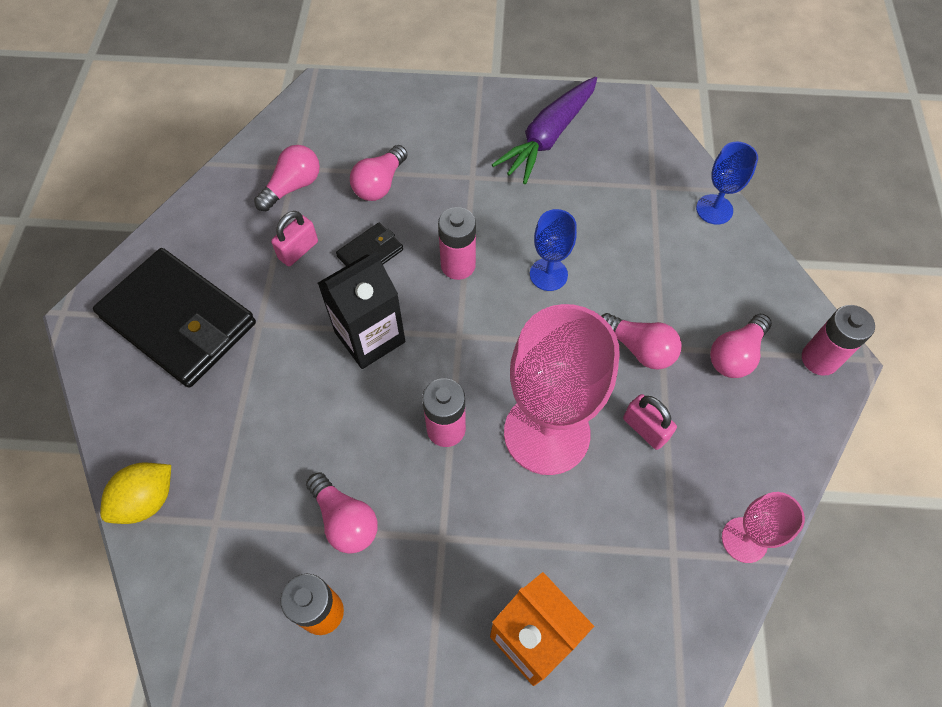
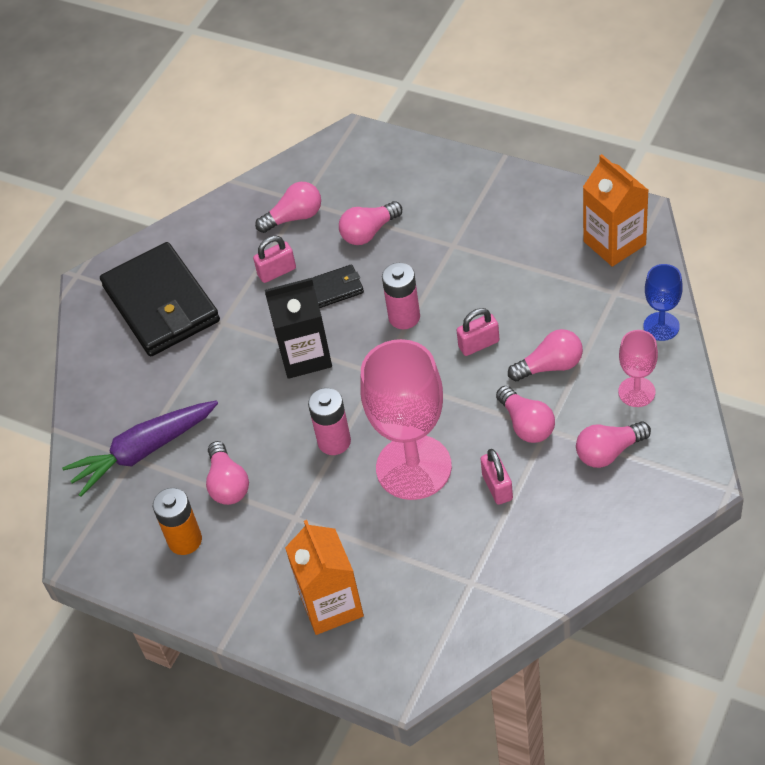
camera: 30 degrees right, 10 degrees down
yellow lemon [100,462,171,524] -> none
purple carrot [492,77,597,184] -> purple carrot moved to [62,400,218,497]
blue goblet [530,209,577,291] -> pink padlock [457,308,499,356]
pink goblet [722,492,805,563] -> pink goblet moved to [618,330,658,407]
pink battery [802,305,875,376] -> none
none -> pink light bulb [508,329,583,381]
none -> orange carton [583,154,649,267]

